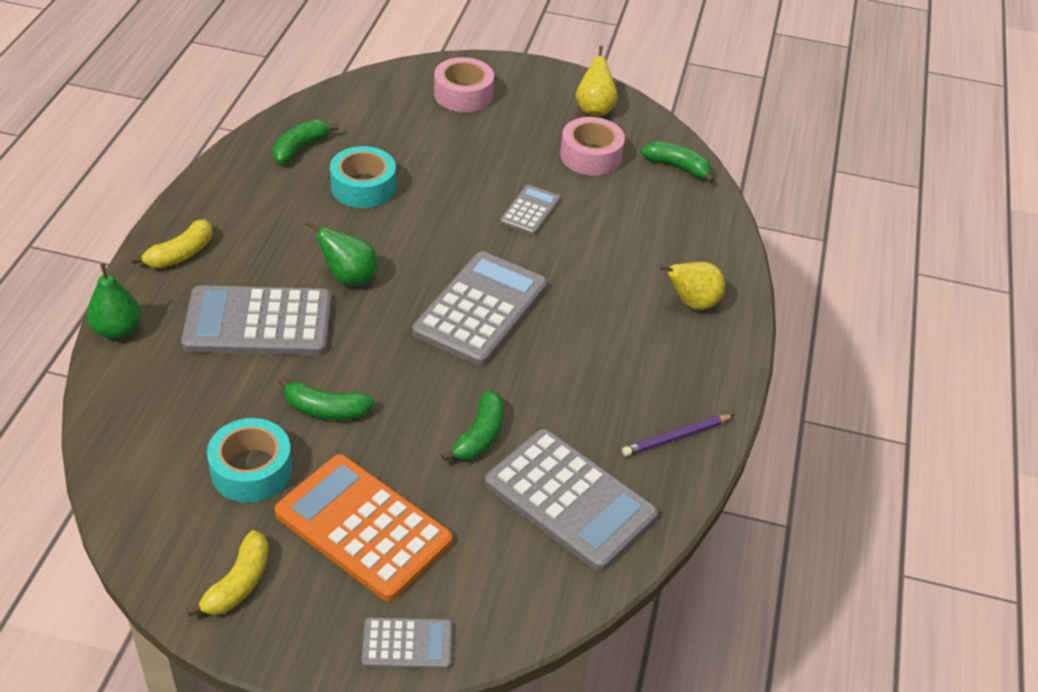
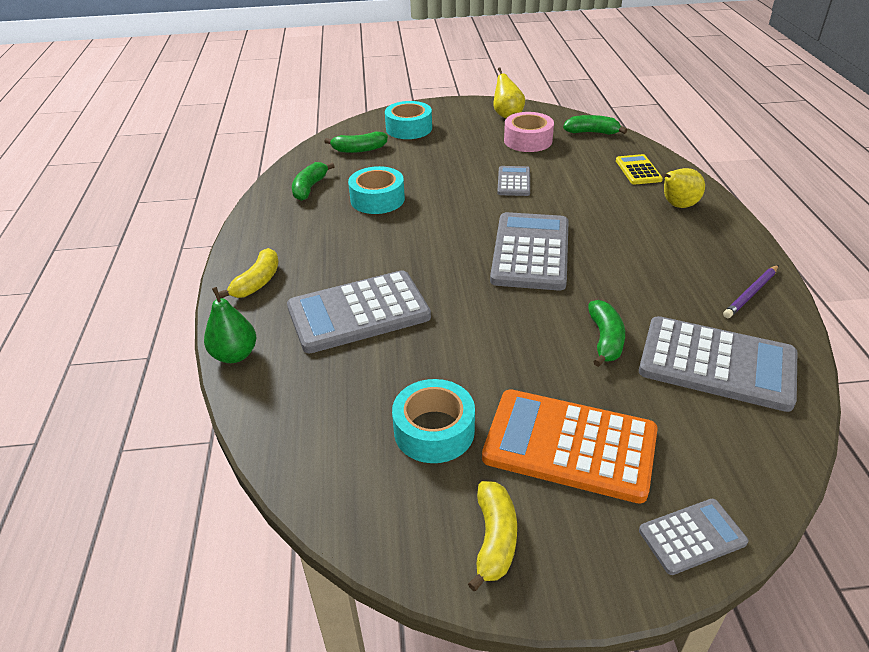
camera: 15 degrees left, 5 degrees down
green banana [278,377,374,420] -> green banana moved to [324,131,388,153]
green pear [306,221,378,286] -> none
pink tape [434,57,494,112] -> turquoise tape [385,101,432,139]
none -> yellow calculator [616,154,663,185]

